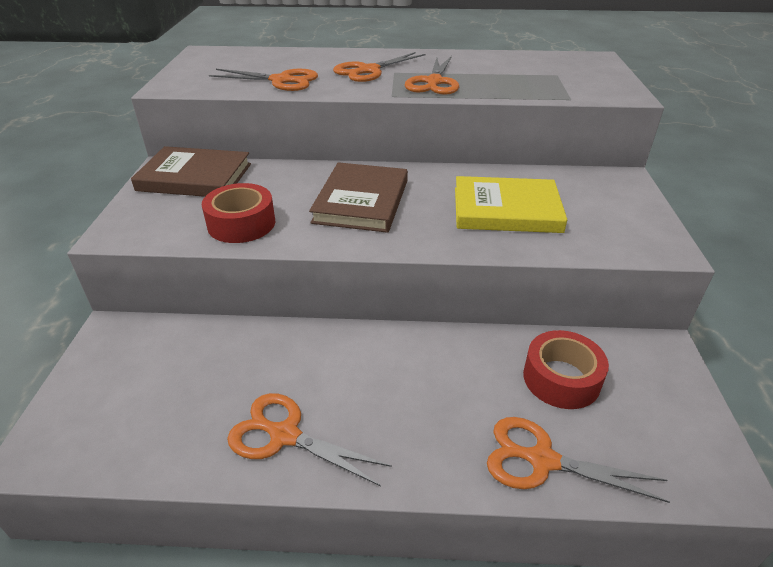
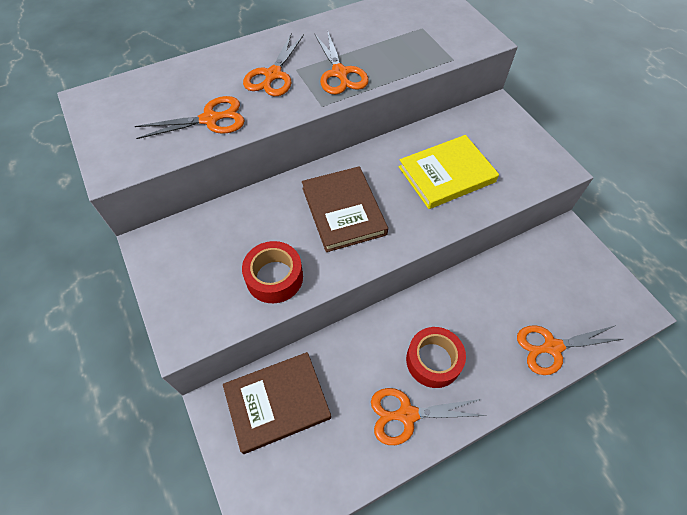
camera: 30 degrees left, 20 degrees up
brown book [131,146,251,197] -> brown book moved to [223,352,331,454]
red tape [523,330,609,409] -> red tape moved to [406,327,466,388]

